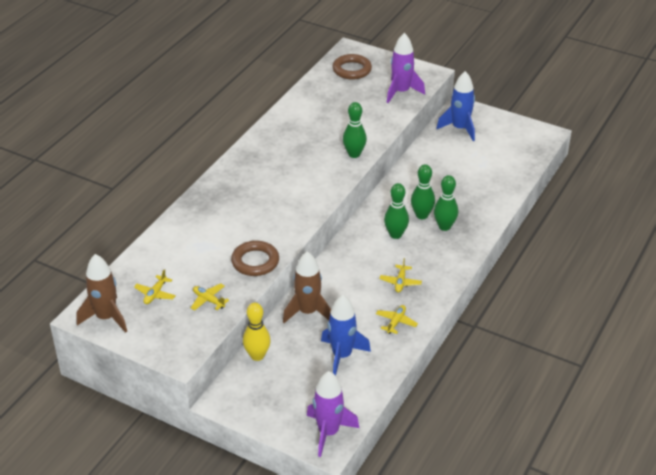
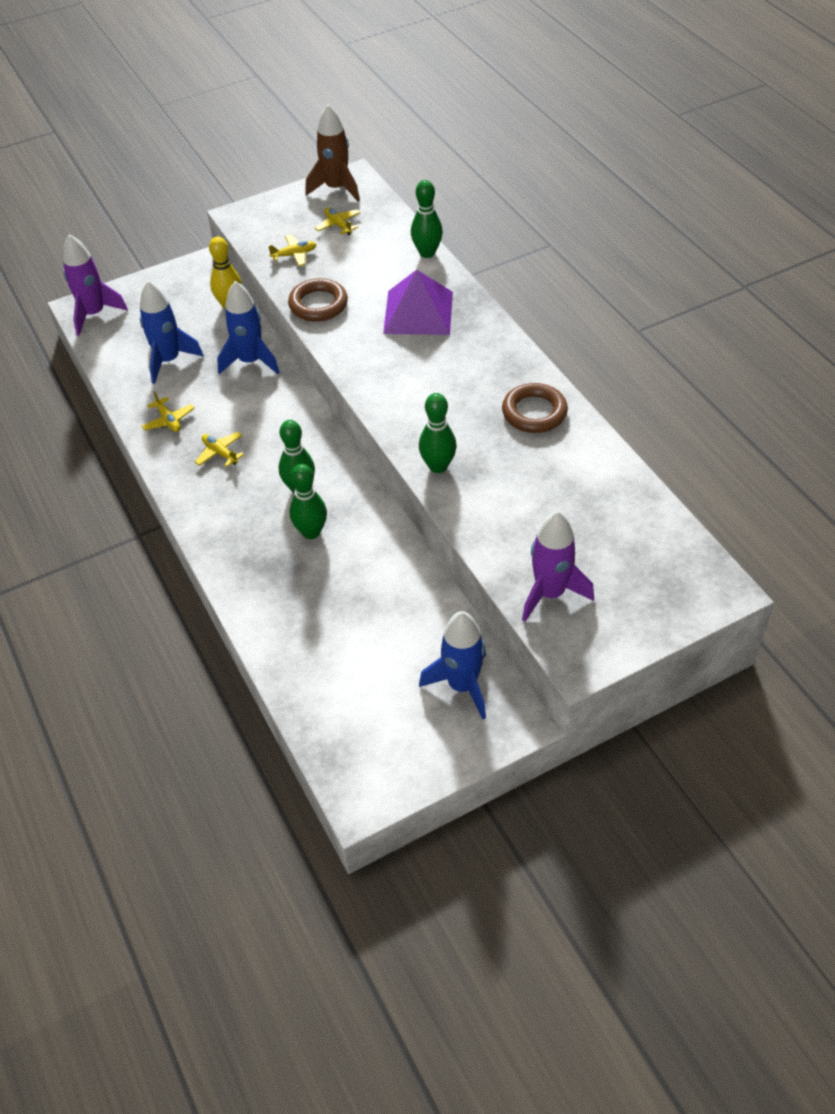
camera: 125 degrees right, 10 degrees up
brown rocket [283,251,331,323] -> blue rocket [217,281,279,374]
brown ring [333,54,372,80] -> brown ring moved to [502,383,568,433]
green bowling pin [434,175,458,231] -> green bowling pin moved to [411,180,443,258]
none -> purple pyramid [383,270,453,335]

